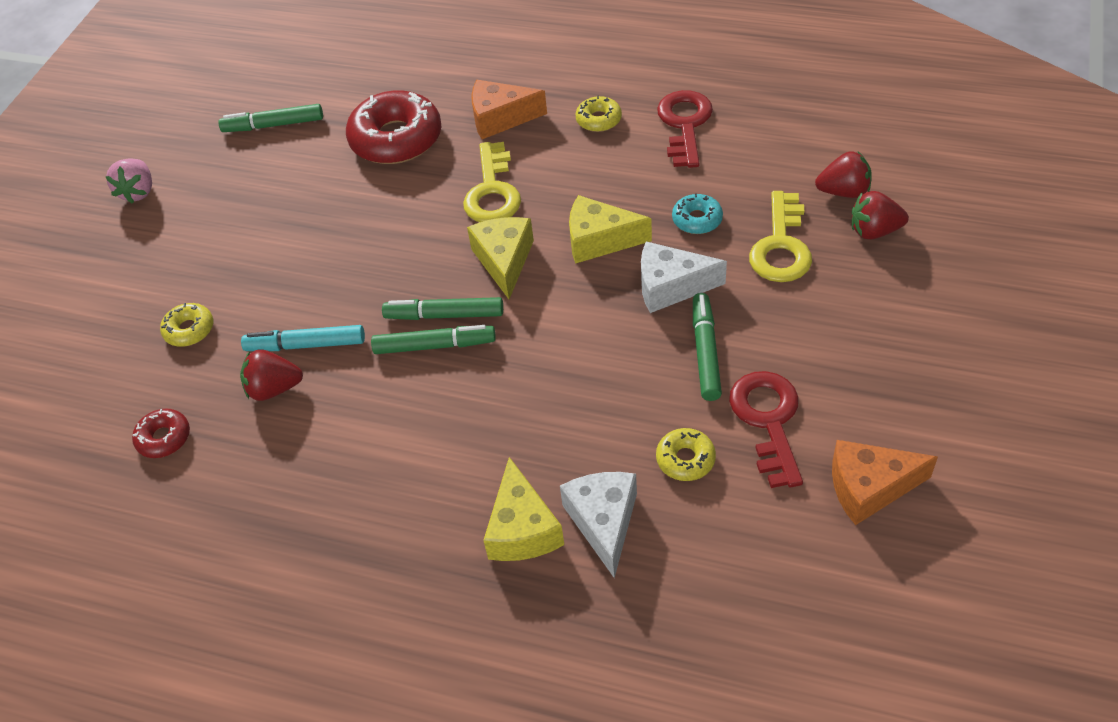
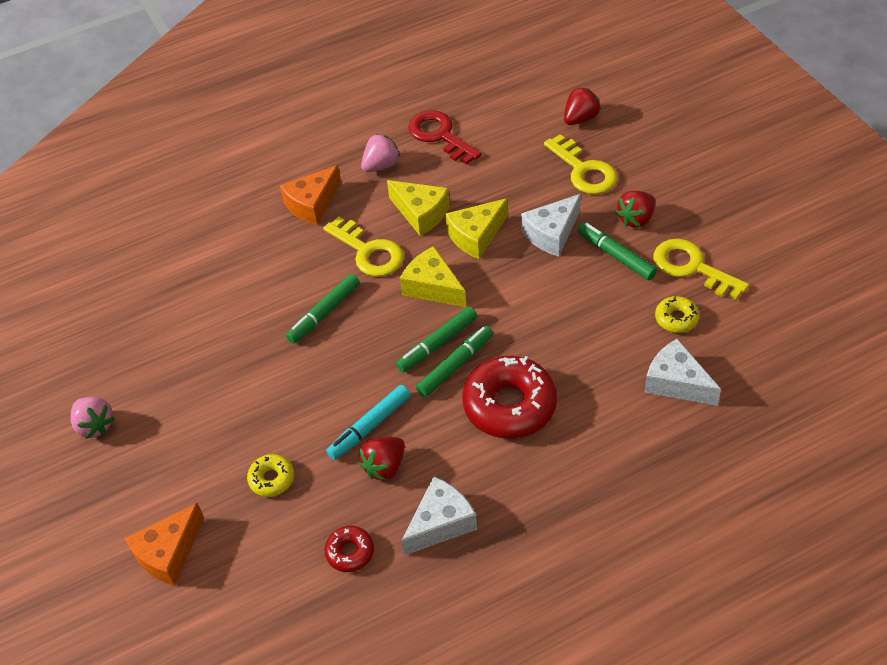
camera: 45 degrees left, 0 degrees up
green marker [218,104,323,132] -> green marker moved to [286,274,360,343]
red donut [346,90,441,164] -> red donut moved to [462,356,557,439]
yellow cheese [483,457,564,561] -> yellow cheese moved to [387,180,450,236]
yellow donut [575,96,622,132] -> pink strawberry [361,134,400,172]
turquoise donut [672,193,723,234] -> none
red key [729,371,803,488] -> yellow key [653,239,749,300]
orange cheese [832,440,938,525] -> orange cheese moved to [124,503,204,586]
red strawberry [852,191,909,239] -> red strawberry moved to [616,191,655,228]
none -> white cheese [401,477,477,556]

